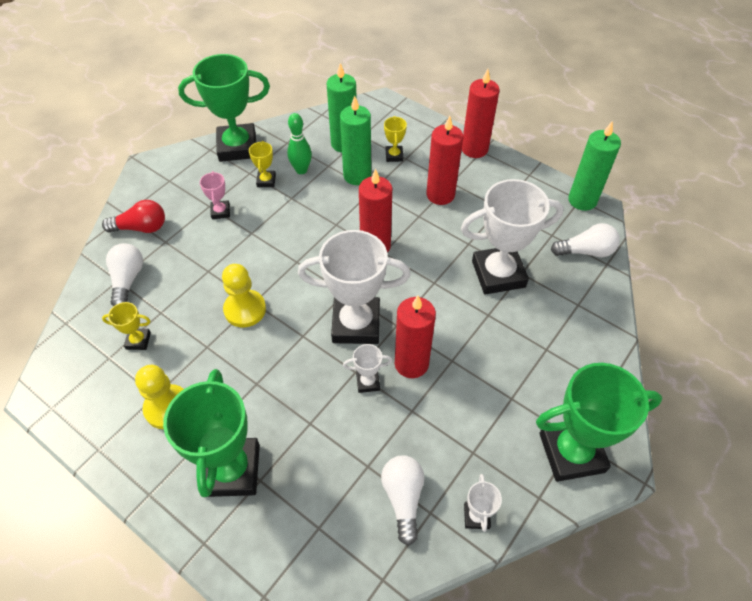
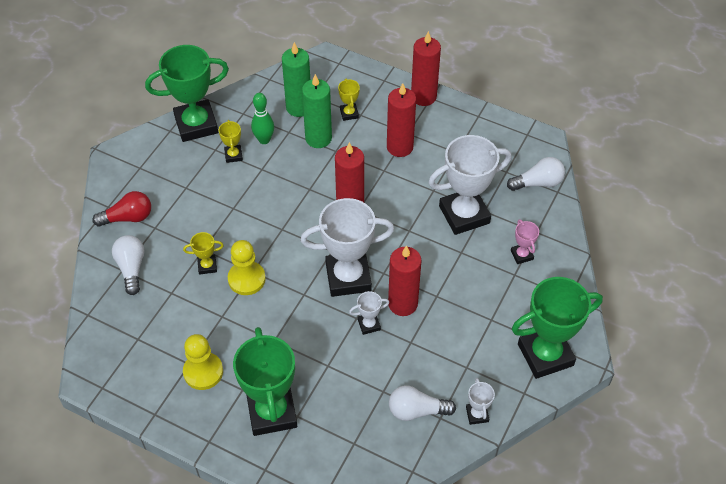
camera: 10 degrees left, 0 degrees up
yellow trophy [102,302,151,350] -> yellow trophy moved to [183,232,224,275]
pink trophy [200,171,230,219] -> pink trophy moved to [511,219,539,264]
white light bulb [381,455,424,546] -> white light bulb turned 75 degrees counterclockwise [389,385,456,421]
green candle [568,121,621,211] -> none

